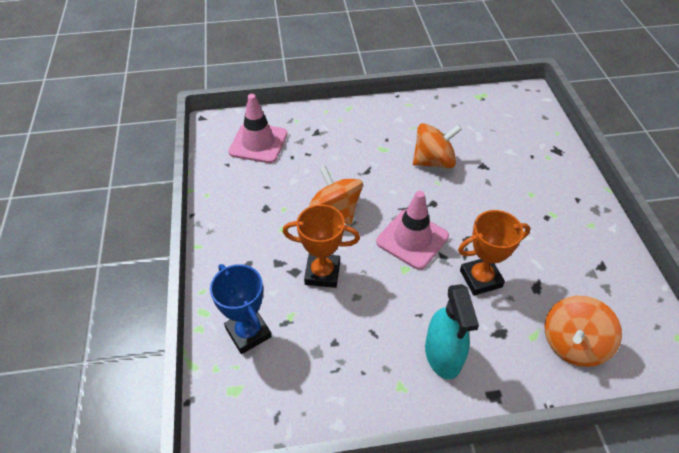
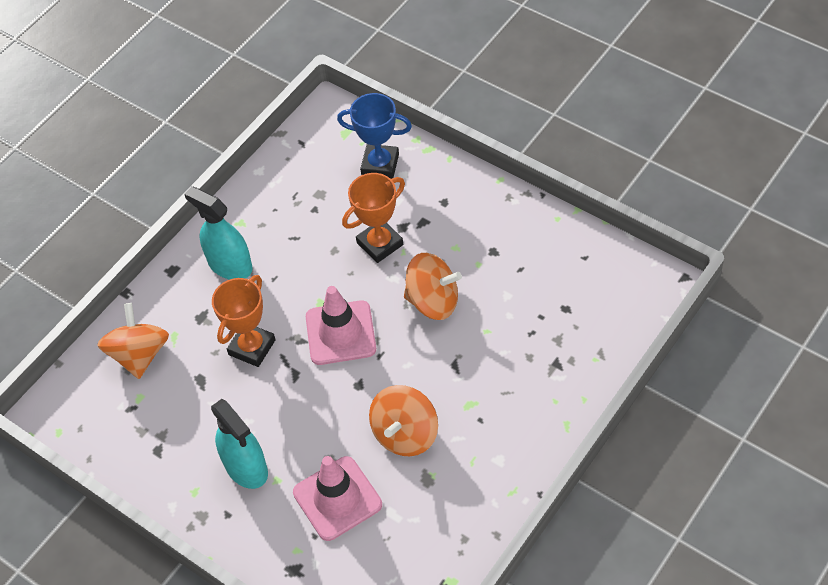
camera: 140 degrees right, 5 degrees up
pink traffic cone [229,94,287,163] -> pink traffic cone moved to [293,456,382,541]
none -> turquoise spray bottle [211,399,268,489]

